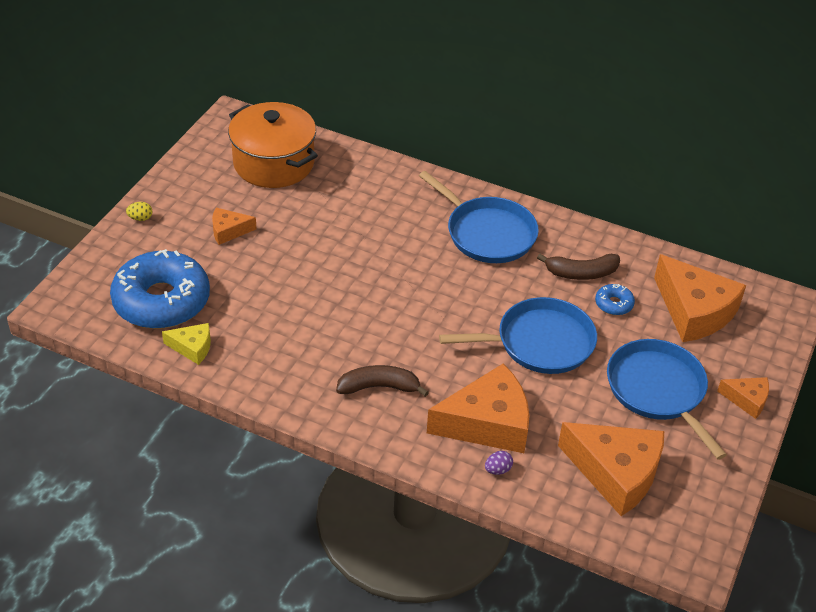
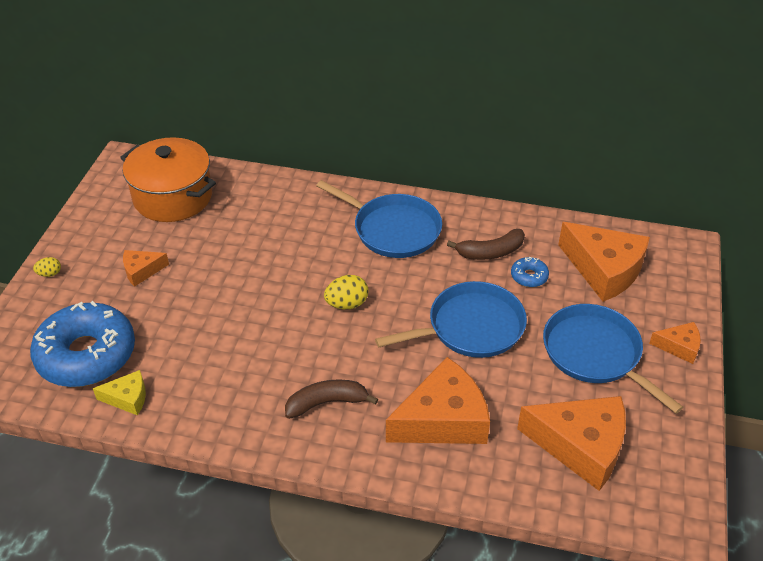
camera: 10 degrees left, 0 degrees up
purple egg [485,451,513,475] -> none
none -> yellow egg [324,275,368,309]

